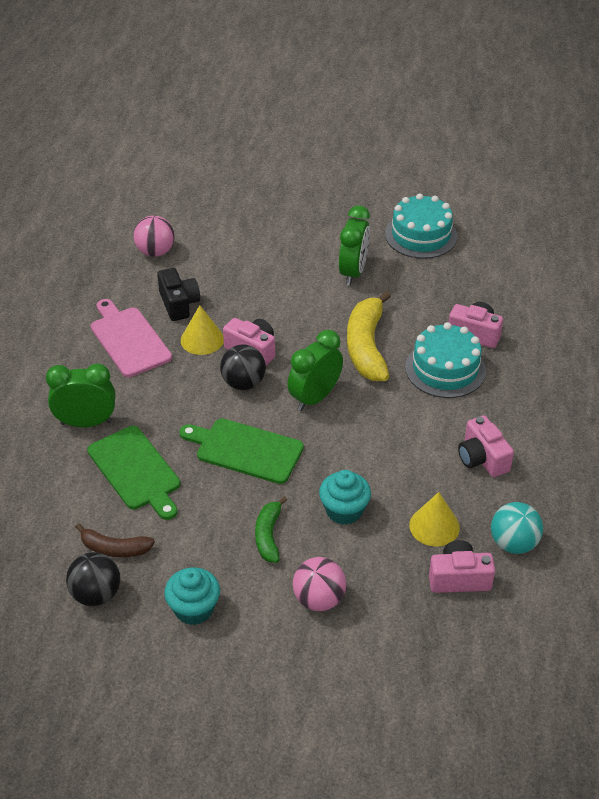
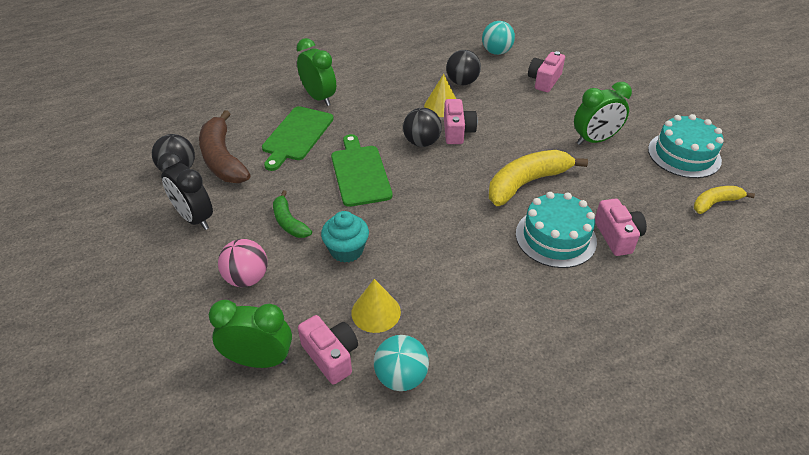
camera: 55 degrees right, 0 degrees up
brown banana [76,524,155,557] -> brown banana [199,110,250,183], size x1.78
pink cutting board [91,299,172,377] -> none
pink ball [133,215,175,257] -> turquoise ball [482,21,515,55]
black camera [157,268,200,321] -> black ball [446,50,481,85]
turquoise cupcake [164,567,220,625] -> black clock [158,152,213,230]
green banana [255,496,287,563] -> green banana turned 90 degrees counterclockwise [273,190,312,238]
green clock [288,330,343,411] -> green clock moved to [209,300,292,368]
pink camera [458,415,514,477] -> pink camera moved to [528,51,565,92]
none -> yellow banana [694,186,755,214]

